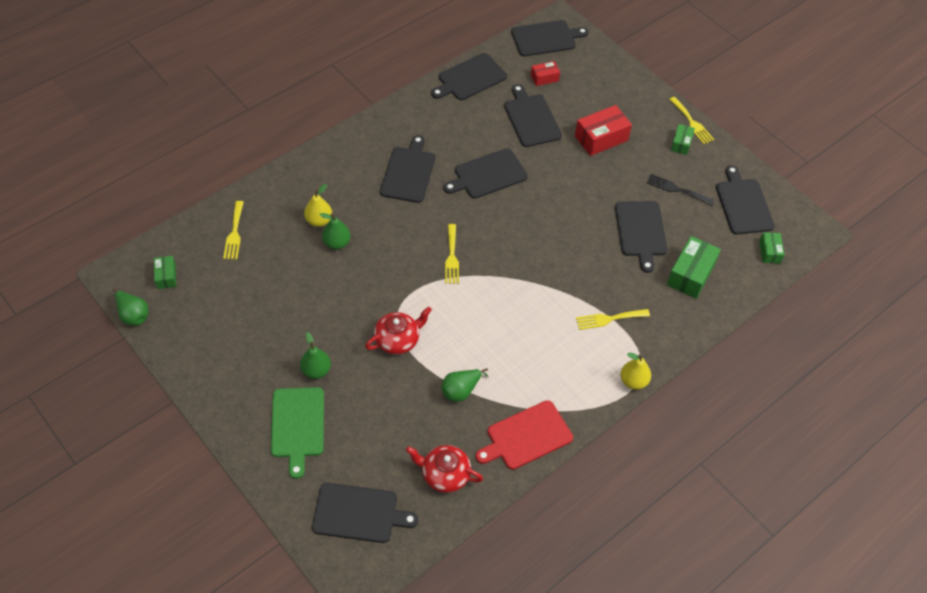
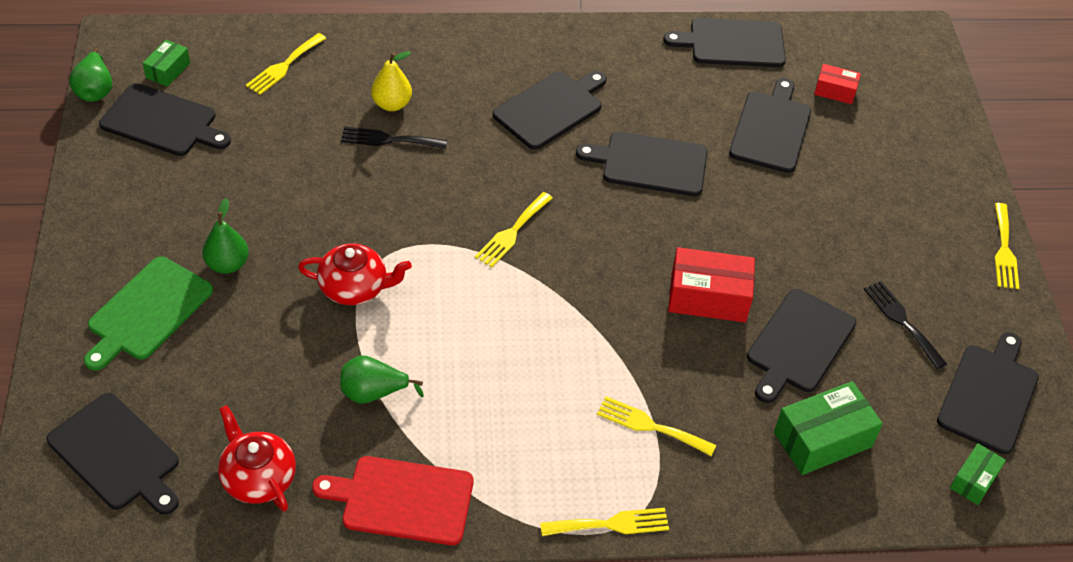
camera: 35 degrees right, 5 degrees down
green pear [319,213,351,249] -> black fork [341,126,447,149]
black cutting board [511,20,589,57] -> black cutting board moved to [99,83,231,156]
red box [575,105,632,156] -> red box moved to [668,247,755,322]
yellow pear [621,353,651,390] -> yellow fork [540,508,669,536]
green box [671,124,695,155] -> none

